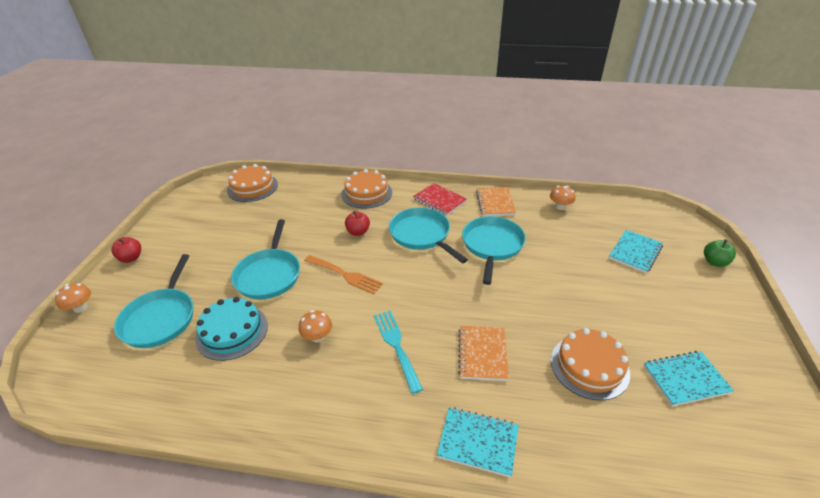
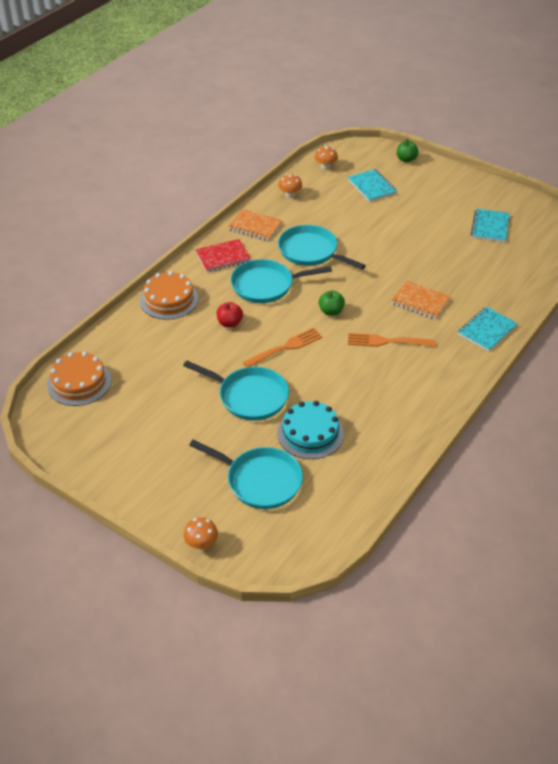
camera: 65 degrees left, 5 degrees up
red apple [111,237,141,263] -> none
orange mushroom [299,310,332,342] -> orange mushroom moved to [315,146,338,170]
turquoise fork [374,310,423,394] -> orange fork [348,333,436,347]
orange cake [551,328,630,401] -> none
none -> green apple [319,290,345,316]

